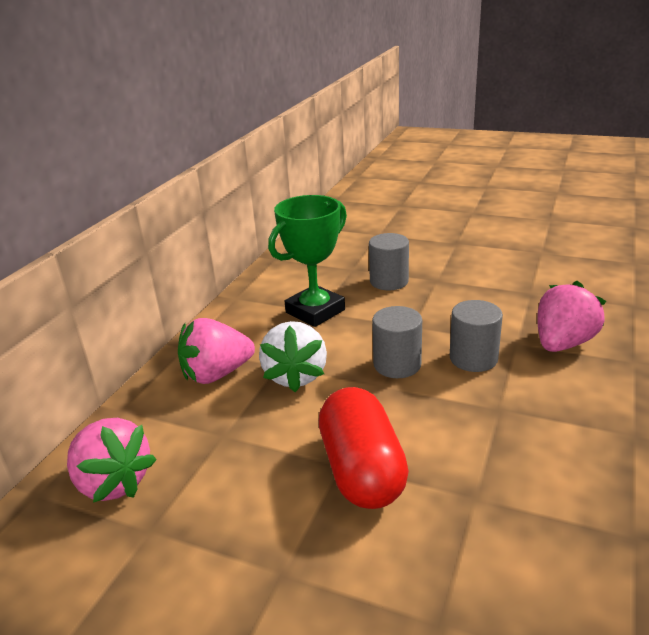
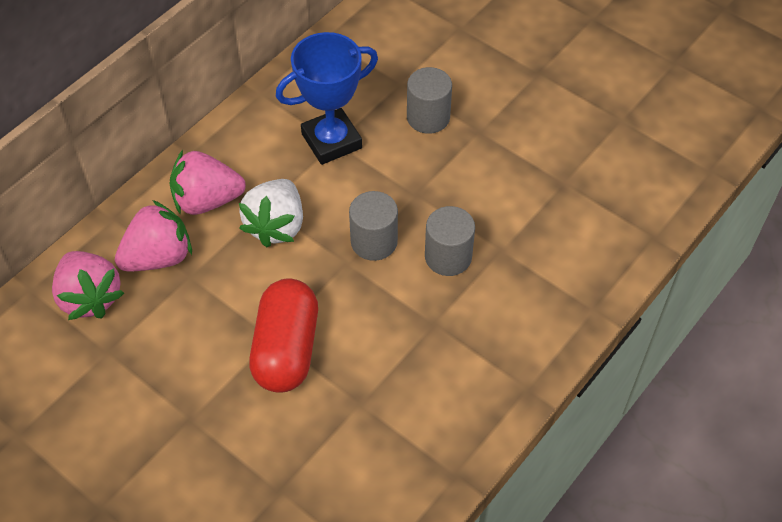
camera: 15 degrees right, 25 degrees up
green trophy [268,195,347,327] -> blue trophy [276,32,378,165]
pink strawberry [537,281,606,352] -> pink strawberry moved to [115,200,192,271]

